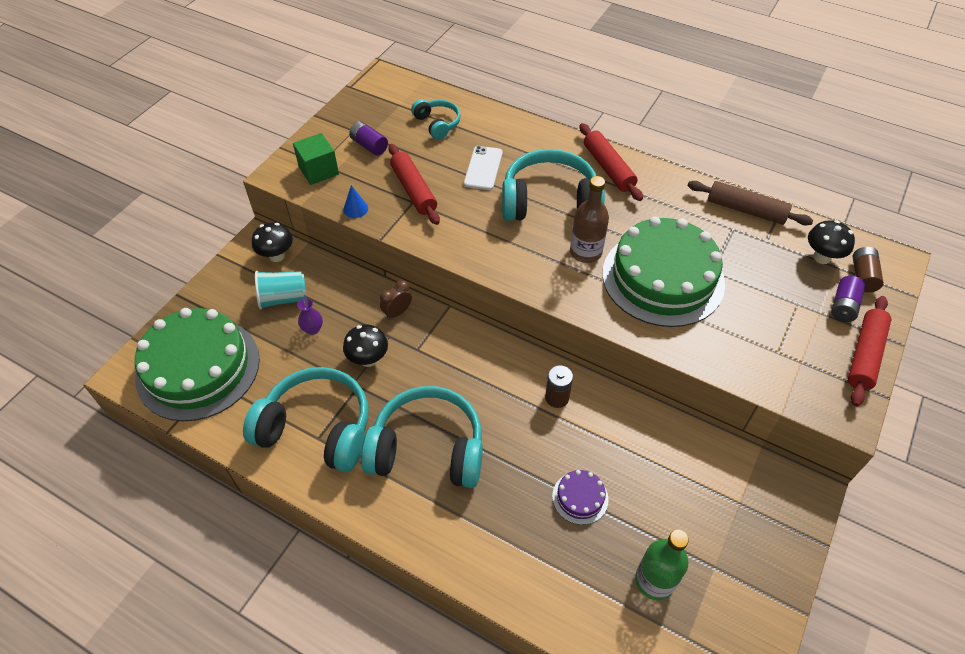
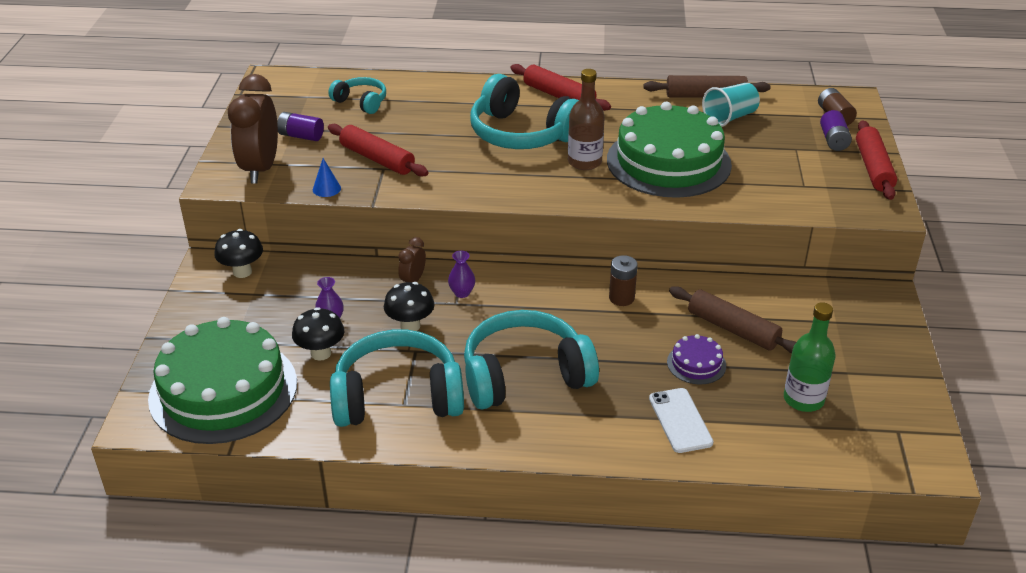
camera: 25 degrees left, 15 degrees down
turquoise cup [255,271,306,309] -> turquoise cup moved to [702,83,760,127]
green cube [293,133,339,185] -> brown clock [228,74,278,184]
white phone [464,146,503,190] -> white phone moved to [649,388,713,453]
turquoise headphones [502,149,605,221] -> turquoise headphones turned 120 degrees counterclockwise [470,74,579,149]
black mushroom [808,220,855,264] -> black mushroom moved to [292,307,344,361]
none -> purple vase [448,251,475,298]
none -> brown rolling pin [669,286,796,354]

